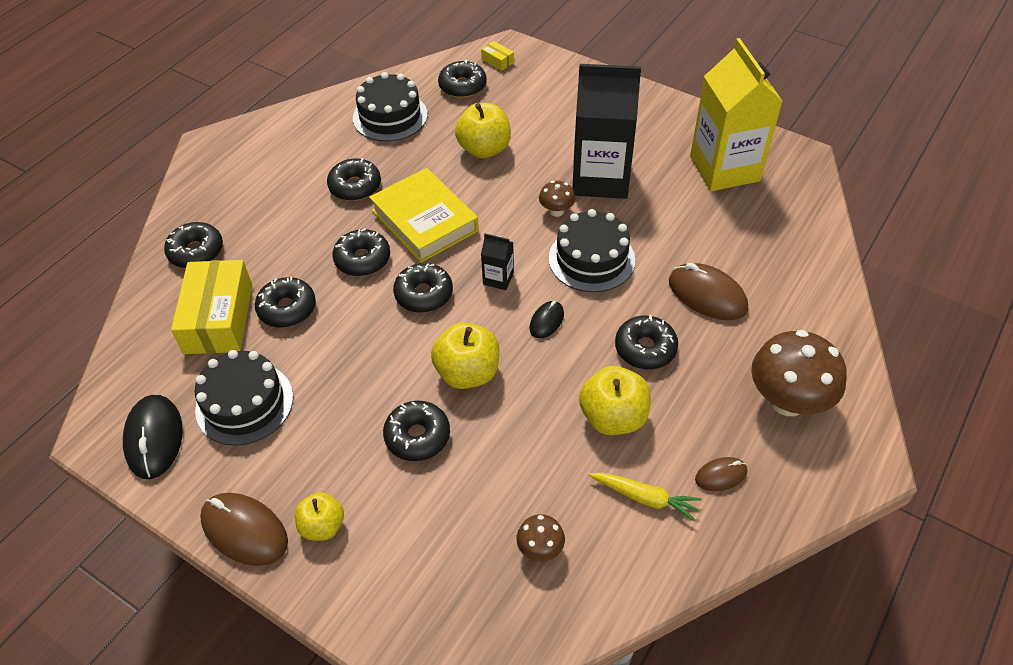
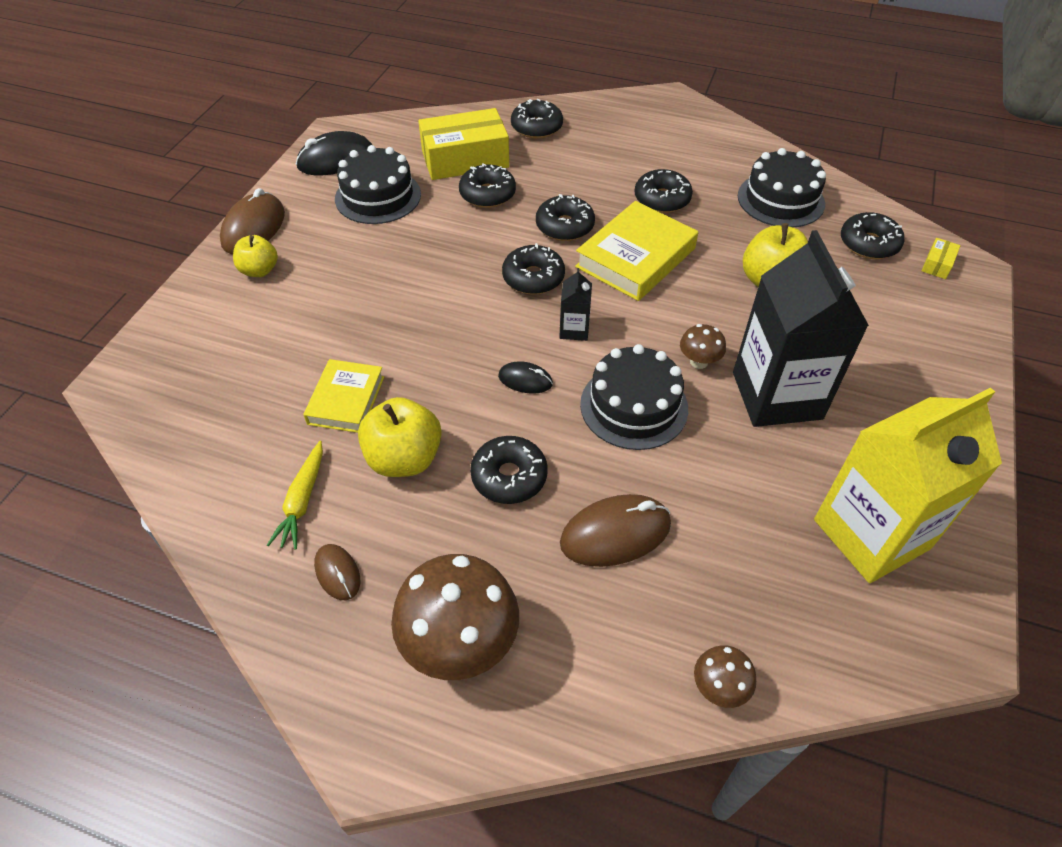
camera: 75 degrees right, 0 degrees up
black donut [383,401,450,461] -> none
yellow apple [431,322,499,389] -> none
brown mushroom [516,514,565,562] -> brown mushroom moved to [694,645,756,708]
brown mouse [669,263,748,320] -> brown mouse turned 45 degrees clockwise [560,494,671,567]
none -> yellow book [303,359,384,433]

